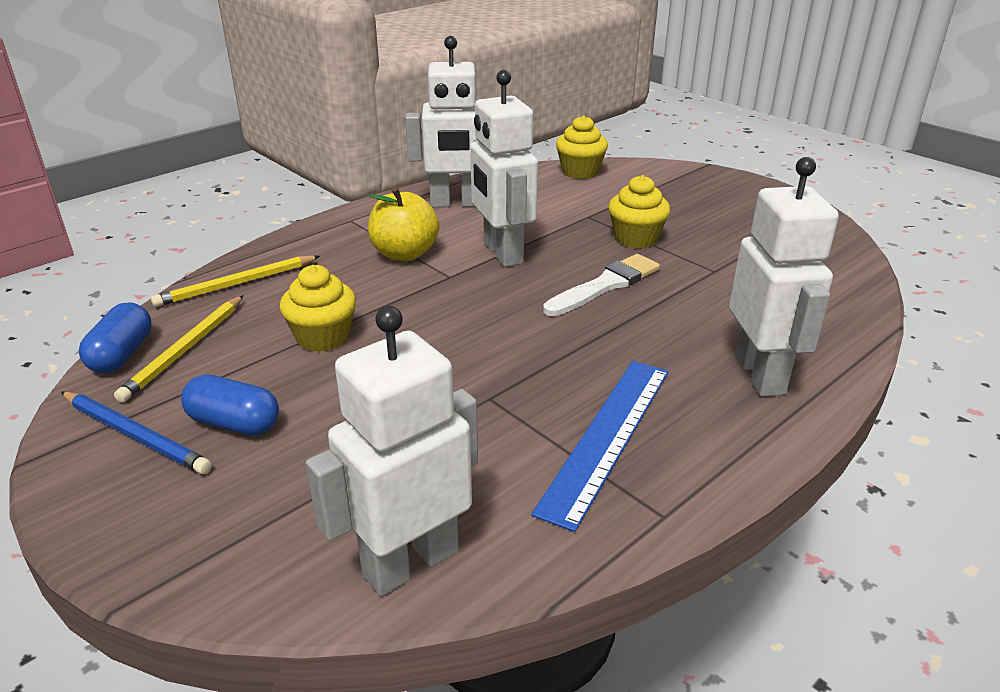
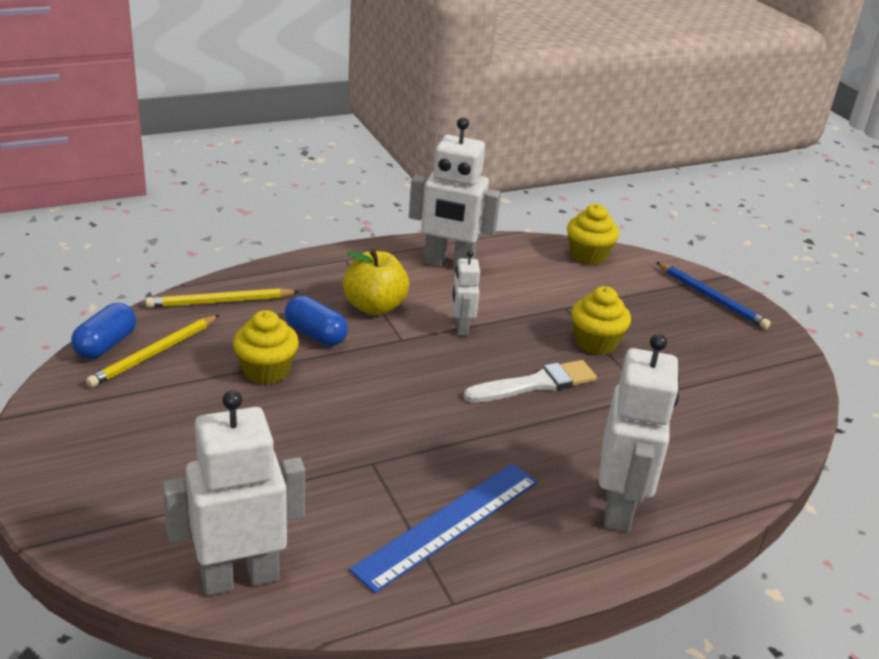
camera: 15 degrees right, 0 degrees up
blue pencil [61,392,212,474] -> blue pencil moved to [656,262,771,329]
blue capsule [181,374,279,436] -> blue capsule moved to [285,296,348,346]
white robot [470,70,538,267] -> white robot [452,251,480,336], size x0.52

